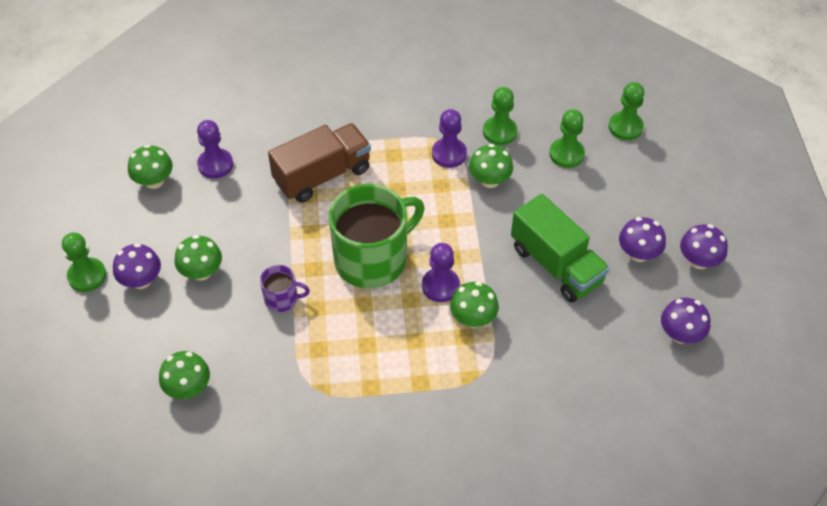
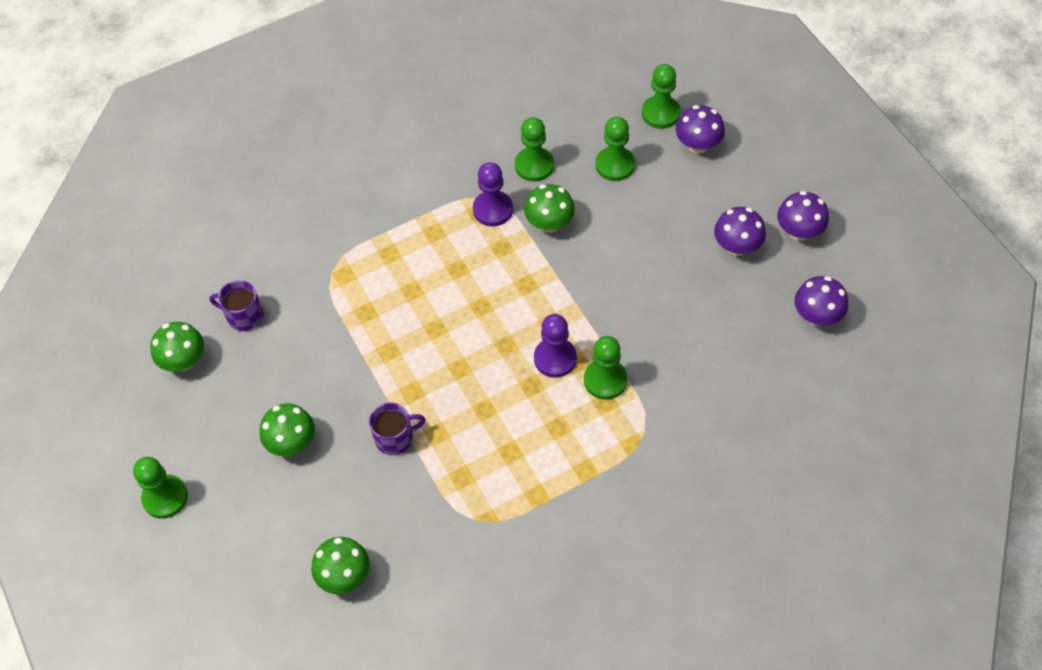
camera: 20 degrees left, 5 degrees up
purple mushroom [113,243,161,289] -> purple mushroom moved to [676,105,725,154]
purple pawn [197,120,233,179] -> purple mug [210,280,263,331]
brown truck [268,123,371,203] -> none
green mug [329,184,424,289] -> none
green mushroom [450,282,499,327] -> green pawn [584,336,627,400]
green truck [511,194,610,303] -> none

